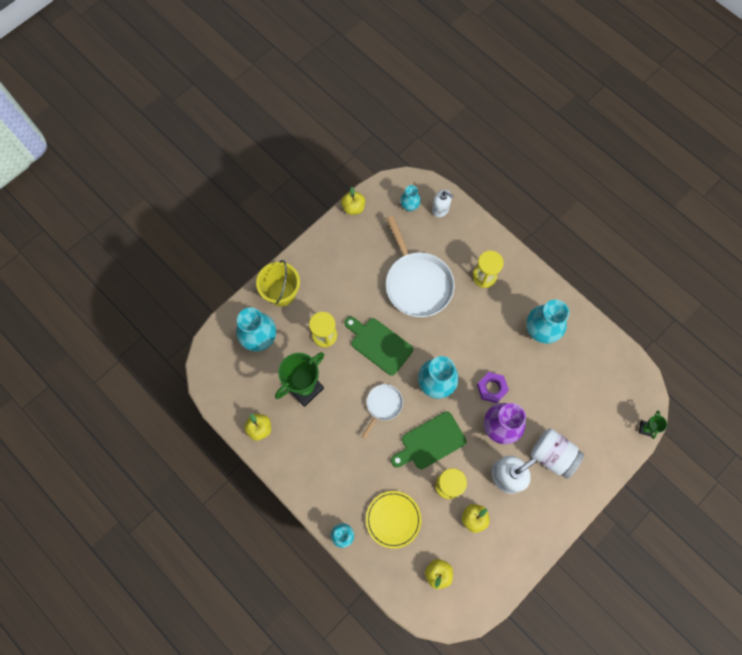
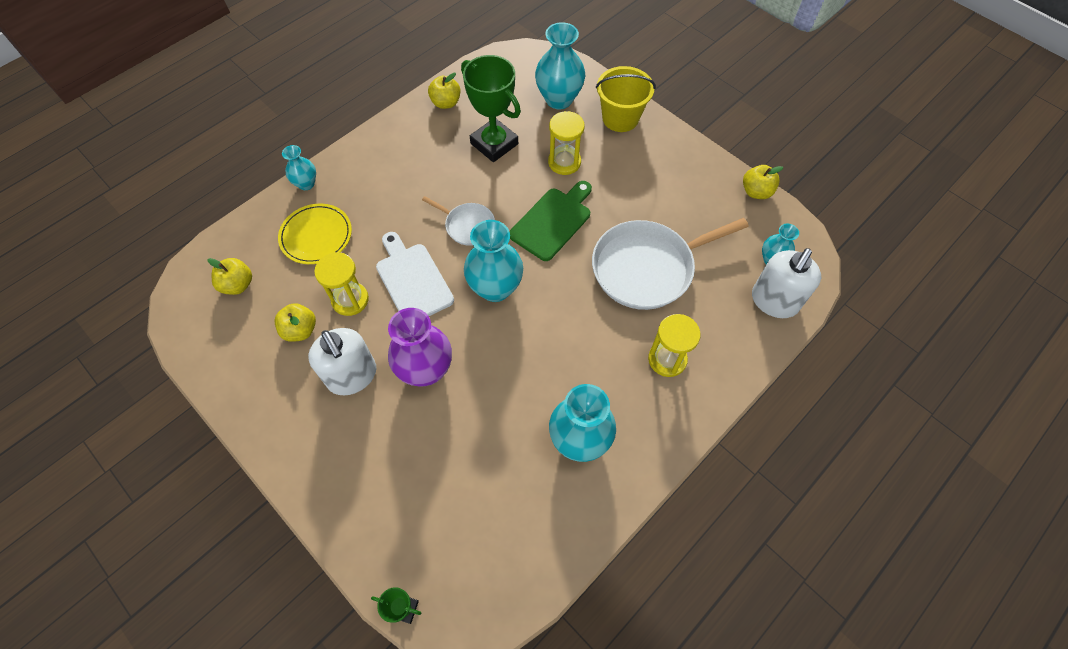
camera: 90 degrees right, 10 degrees down
green cutting board [391,411,466,469] -> white cutting board [376,232,454,316]
white soap dispenser [432,190,454,217] -> white soap dispenser [752,248,821,318], size x1.56
purple nut [477,372,509,403] -> none
white jar [531,428,584,479] -> none

